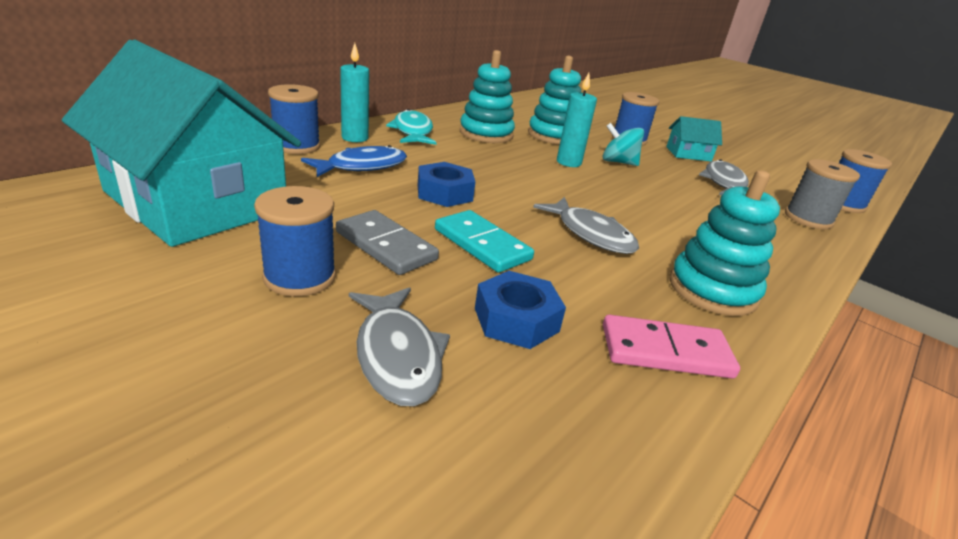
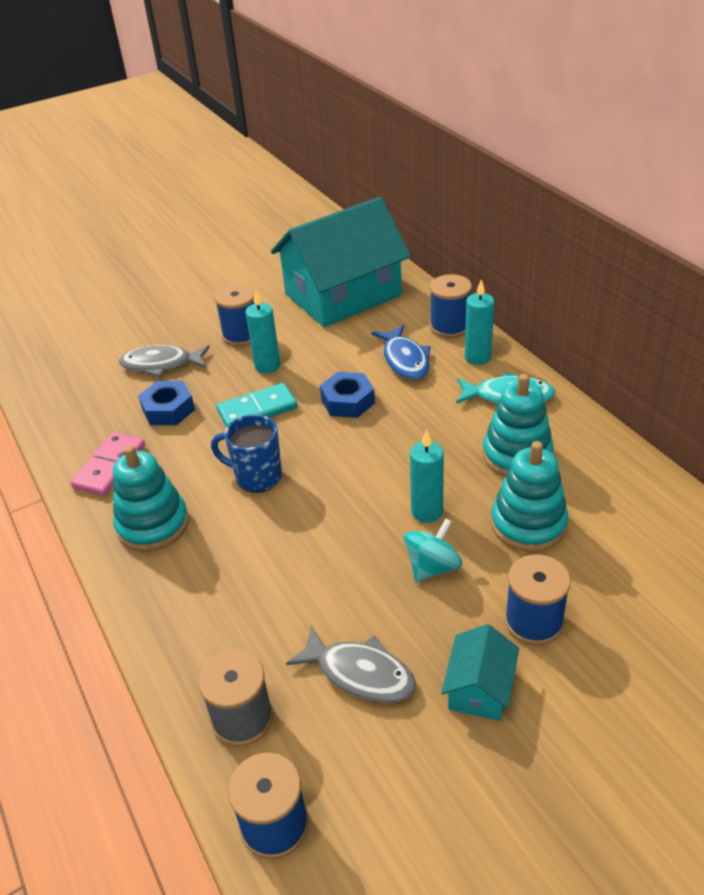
camera: 115 degrees right, 10 degrees up
grey domino [336,210,439,275] -> turquoise candle [245,290,280,374]
grey fish [533,197,639,254] -> blue mug [211,414,282,493]

